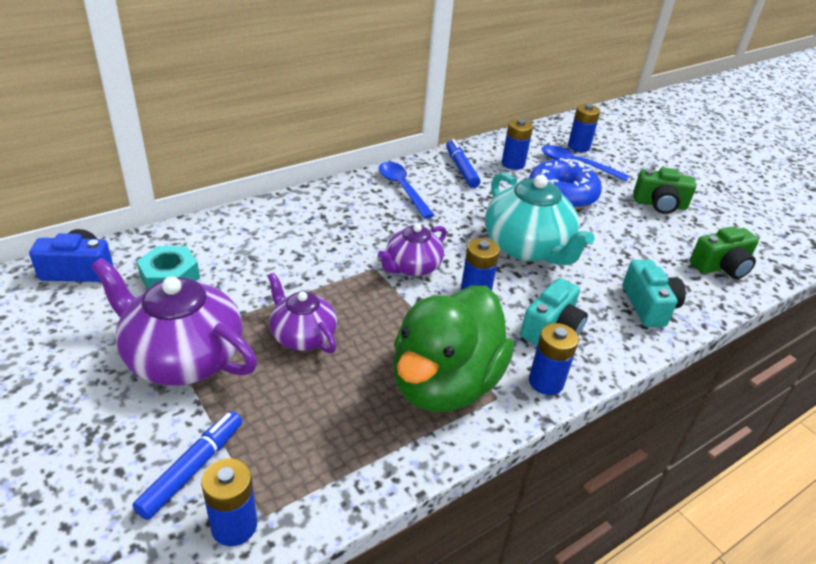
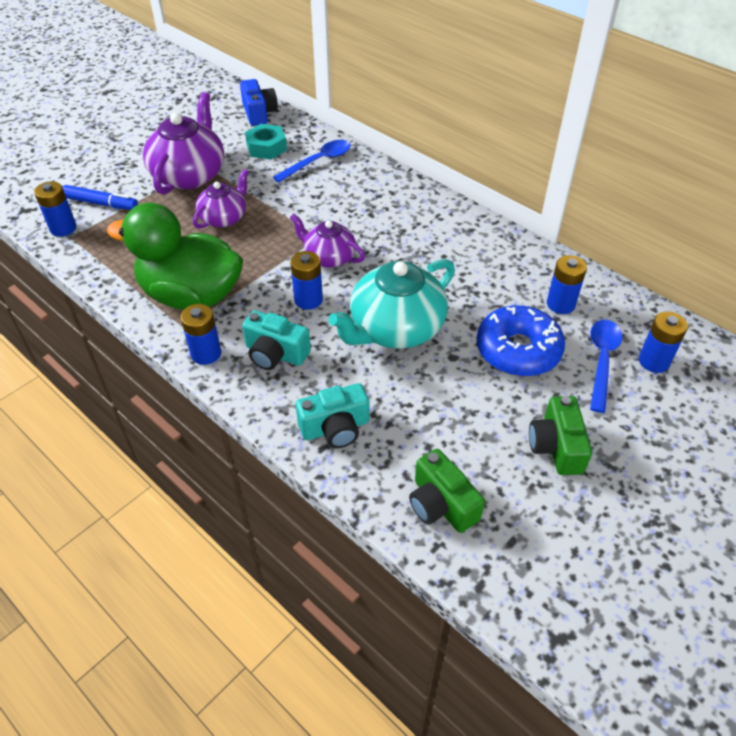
camera: 80 degrees right, 10 degrees up
blue spoon [379,162,434,219] -> blue spoon moved to [273,140,351,183]
blue marker [446,139,481,188] -> none

